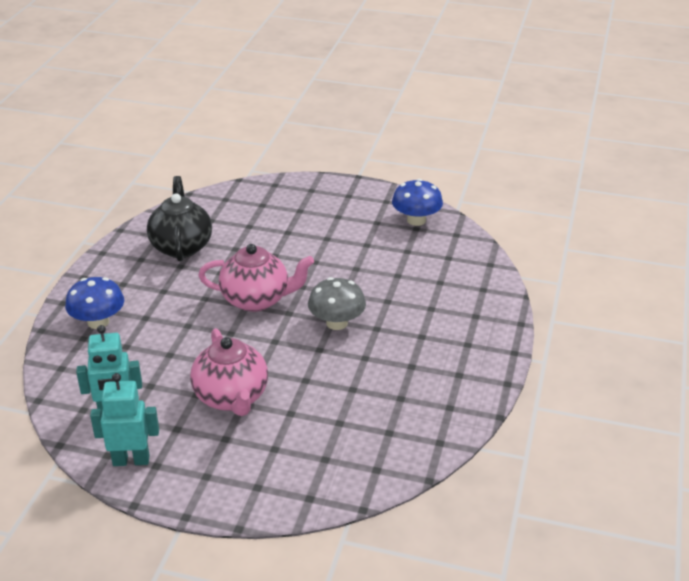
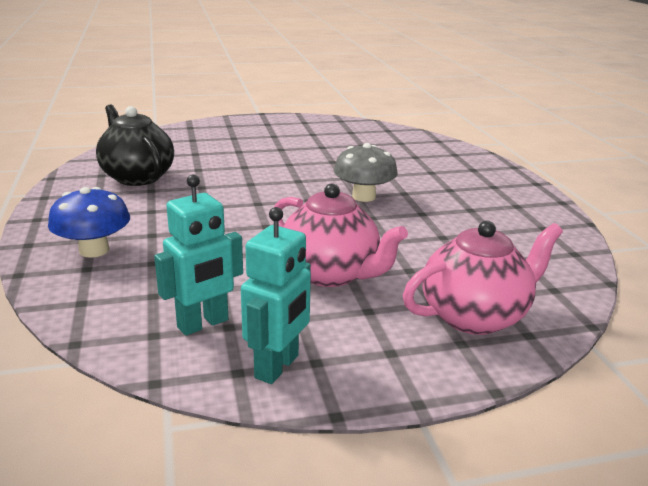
camera: 30 degrees left, 10 degrees down
turquoise robot [90,373,159,466] -> turquoise robot turned 150 degrees clockwise [241,207,311,384]
pink teapot [198,244,314,312] -> pink teapot moved to [403,221,563,335]
blue mushroom [392,179,443,226] -> none

